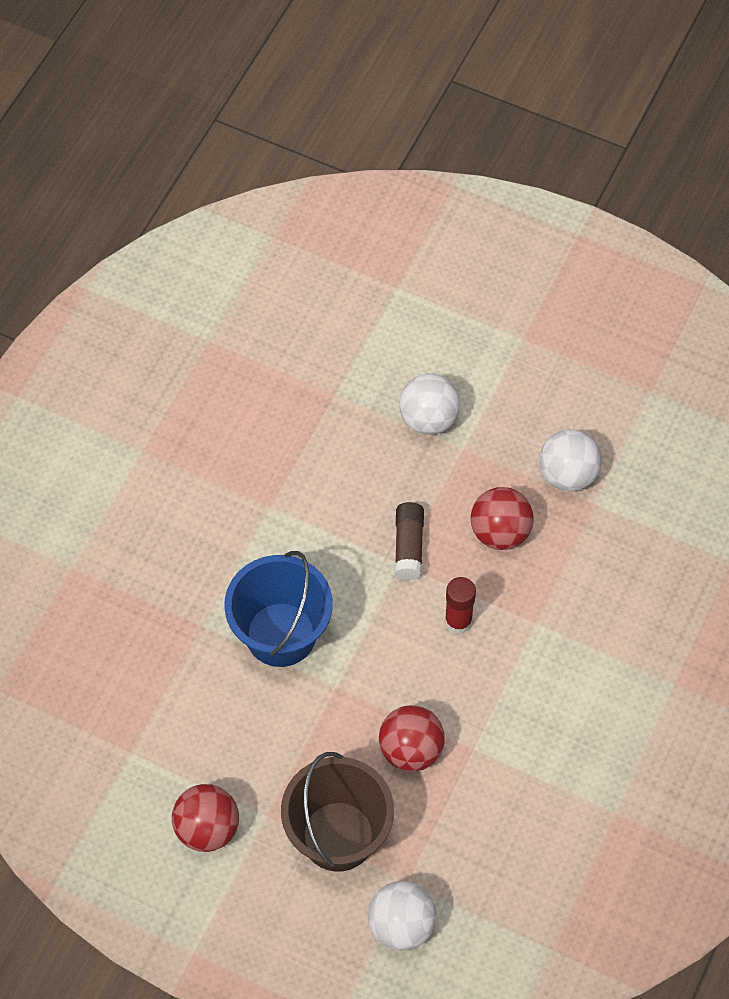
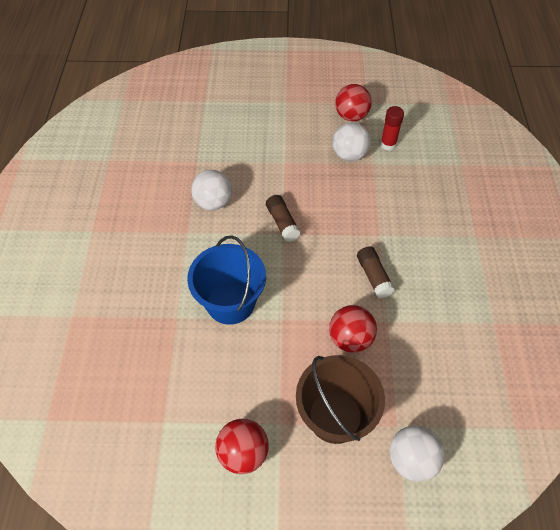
camera: 25 degrees left, 5 degrees down
white ball [399,373,460,435] -> white ball moved to [191,170,232,210]
red glue stick [445,577,476,634] -> red glue stick moved to [380,106,404,151]
red ball [471,487,534,550] -> red ball moved to [335,84,372,121]
none -> brown glue stick [357,246,395,299]

